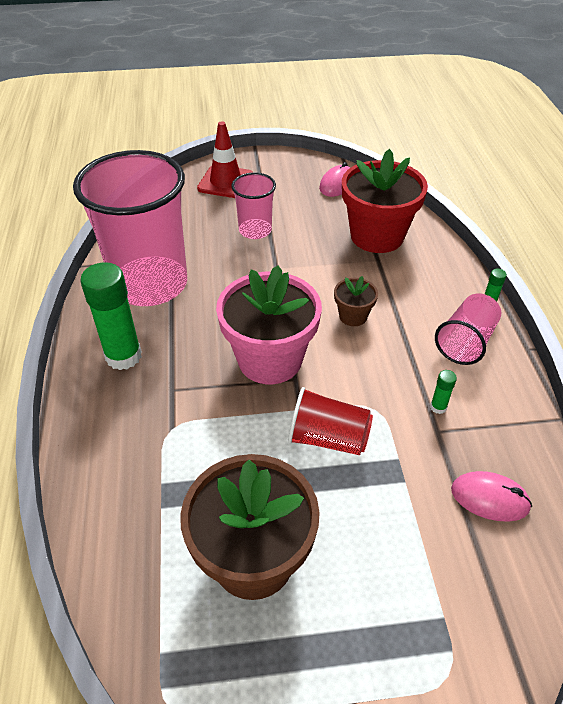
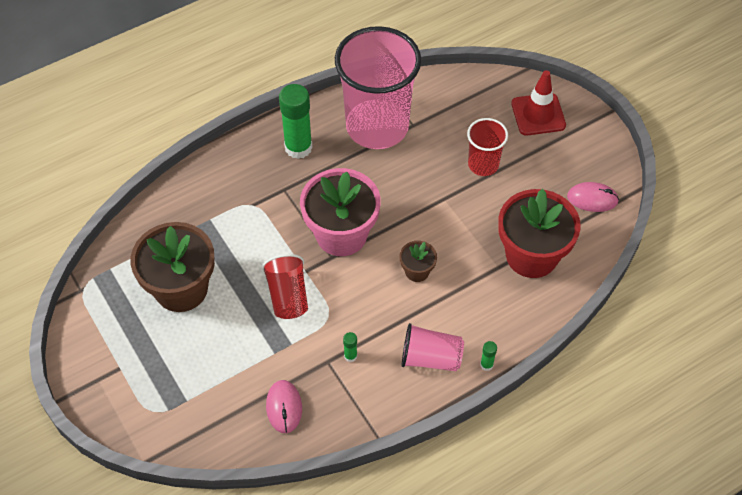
camera: 65 degrees right, 10 degrees up
pink cup [231,172,276,239] -> red cup [467,118,508,176]

